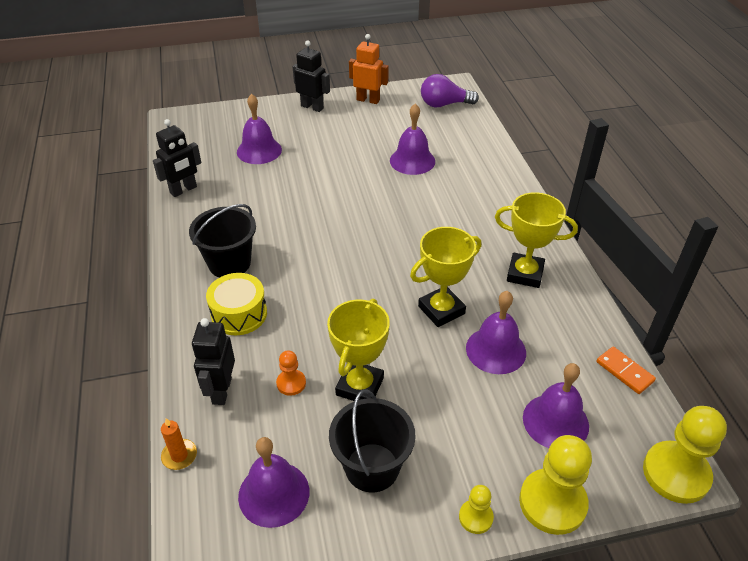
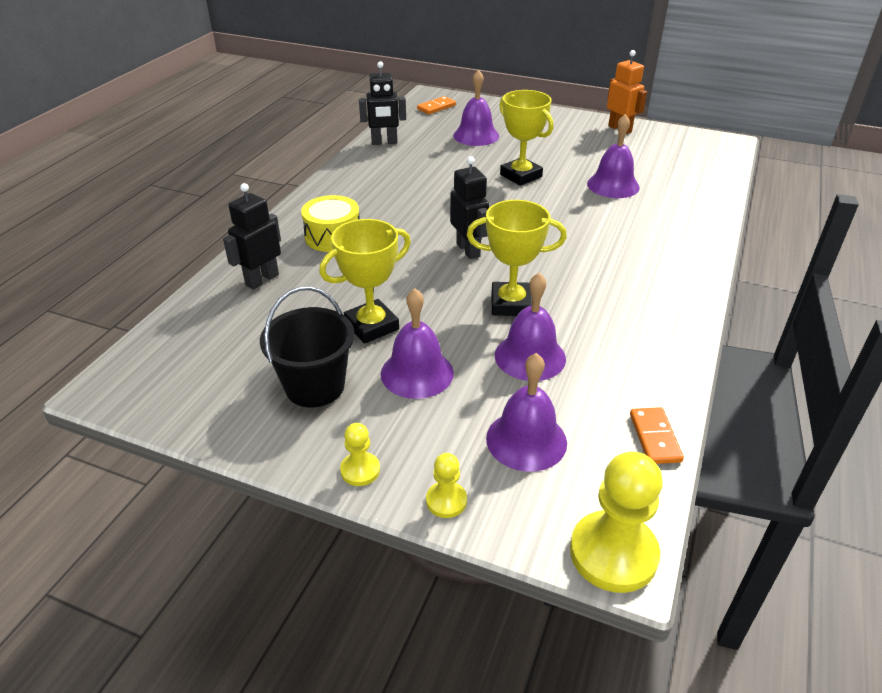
camera: 35 degrees right, 5 degrees down
orange candle [161,418,197,470] -> none
black bucket [189,204,256,277] -> none
purple bell [238,437,309,528] -> purple bell moved to [381,288,454,399]
orange pawn [276,350,306,396] -> none
black robot [292,41,330,112] -> black robot moved to [450,156,489,259]
purple light bulb [421,74,479,107] -> none
yellow trophy [495,192,578,288] -> yellow trophy moved to [499,90,554,186]
yellow pawn [519,435,592,535] -> yellow pawn [426,453,467,518], size x0.51
none -> orange domino [417,96,456,114]

